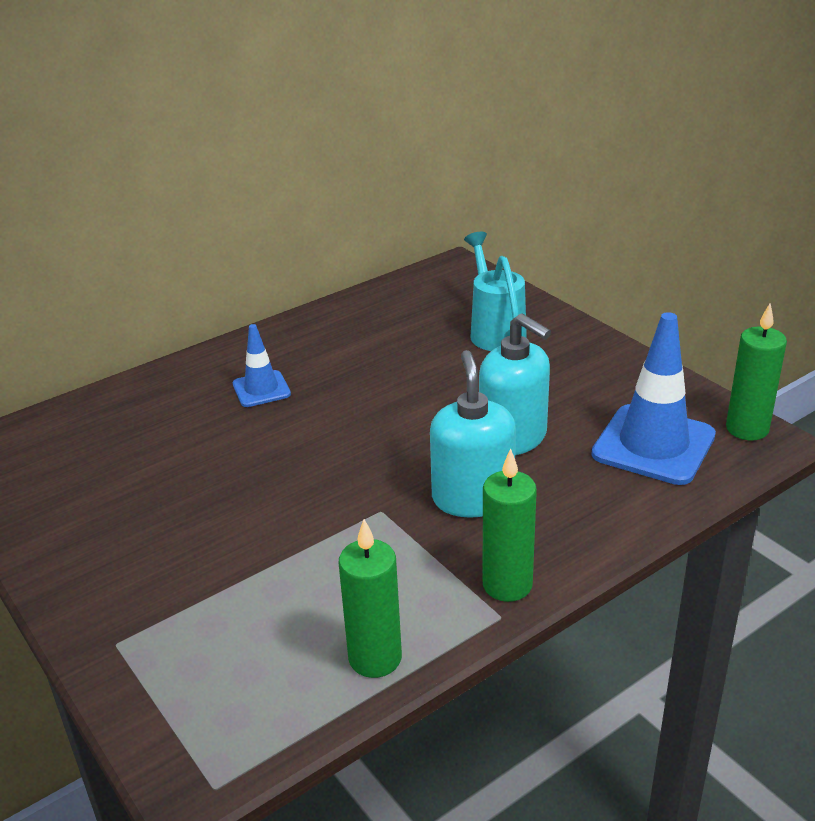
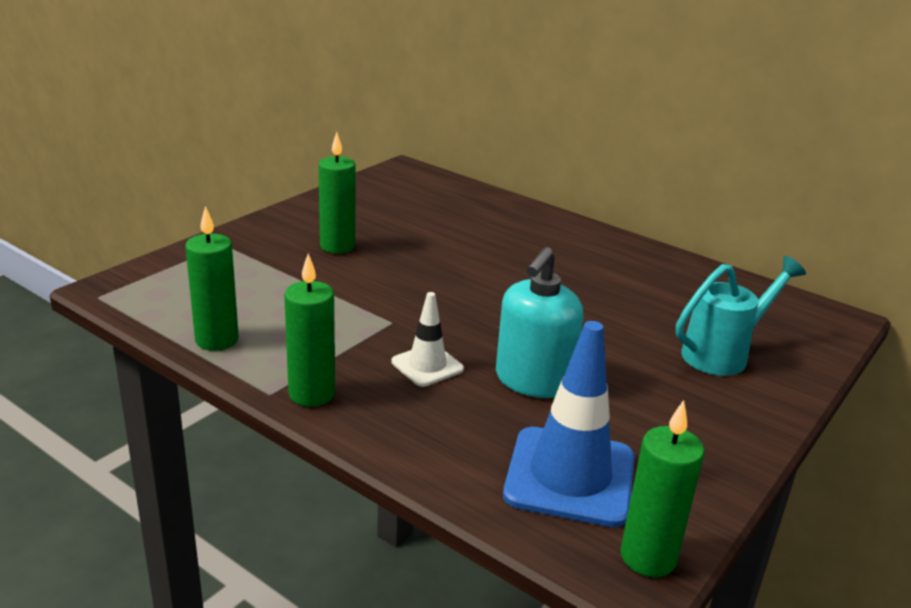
camera: 70 degrees right, 5 degrees down
blue traffic cone [233,324,291,407] -> none
turquoise soap dispenser [430,350,516,518] -> white traffic cone [391,292,464,387]
none -> green candle [319,132,355,254]

